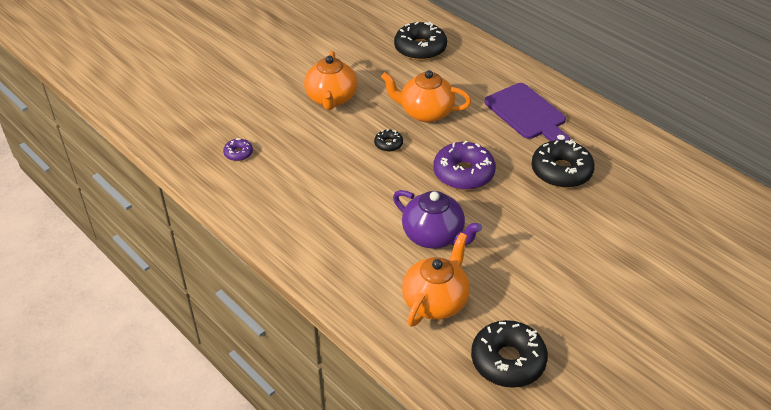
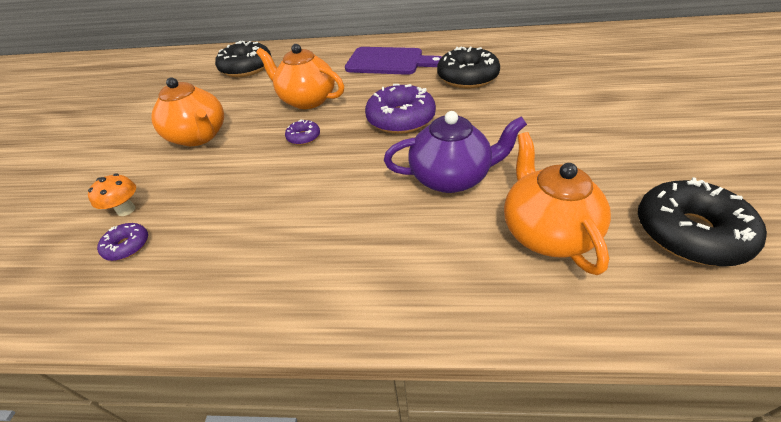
camera: 40 degrees left, 0 degrees up
black donut [374,130,403,152] -> purple donut [285,119,320,145]
orange teapot [381,70,471,123] -> orange teapot turned 60 degrees clockwise [256,44,344,109]
none -> orange mushroom [88,174,136,216]

